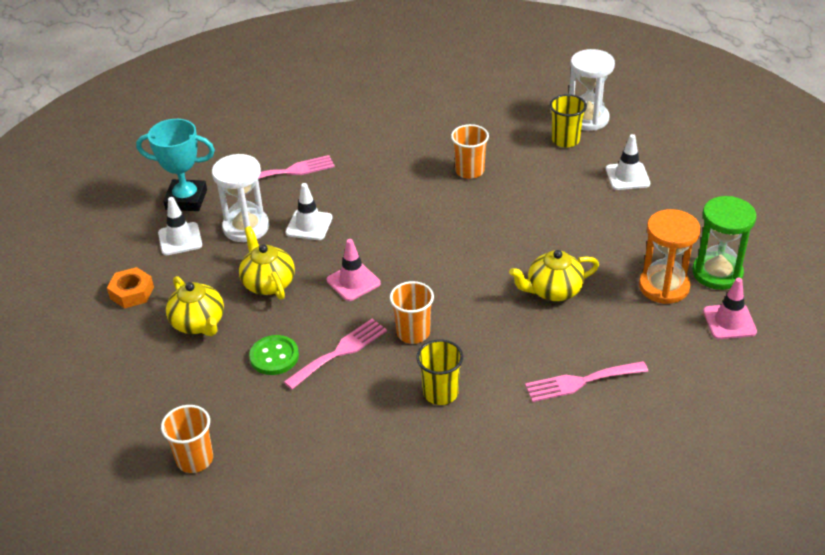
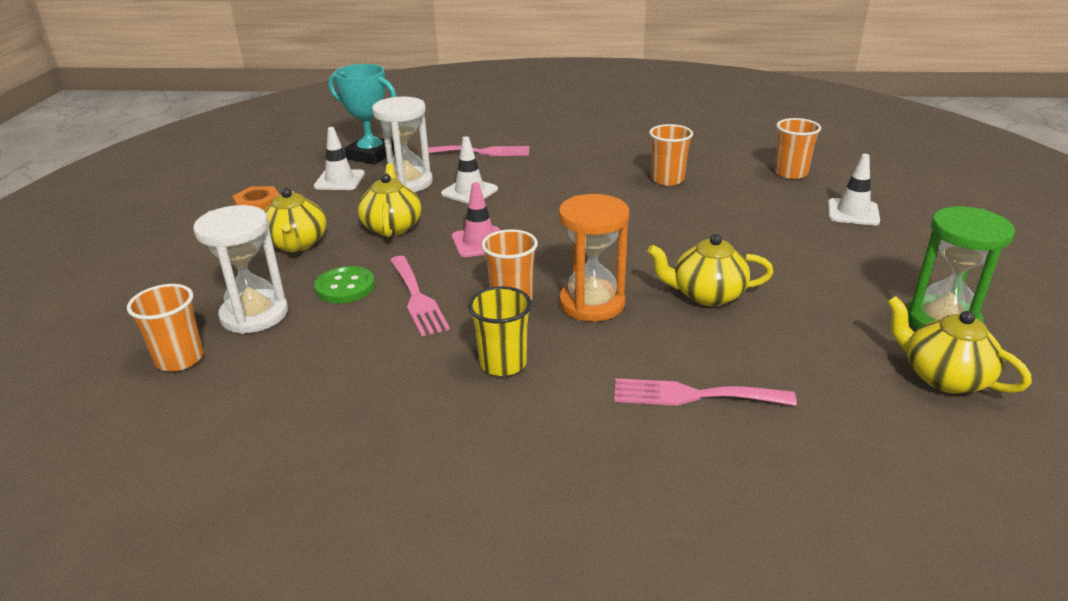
camera: 20 degrees right, 10 degrees down
pink fork [284,319,387,389] -> pink fork turned 90 degrees clockwise [390,256,450,337]
yellow cup [550,94,587,147] -> orange cup [774,118,821,179]
white hourglass [569,49,615,131] -> white hourglass moved to [193,205,288,334]
orange hourglass [639,209,701,304] -> orange hourglass moved to [559,194,629,322]
pink traffic cone [703,278,757,339] -> yellow teapot [887,296,1031,394]

